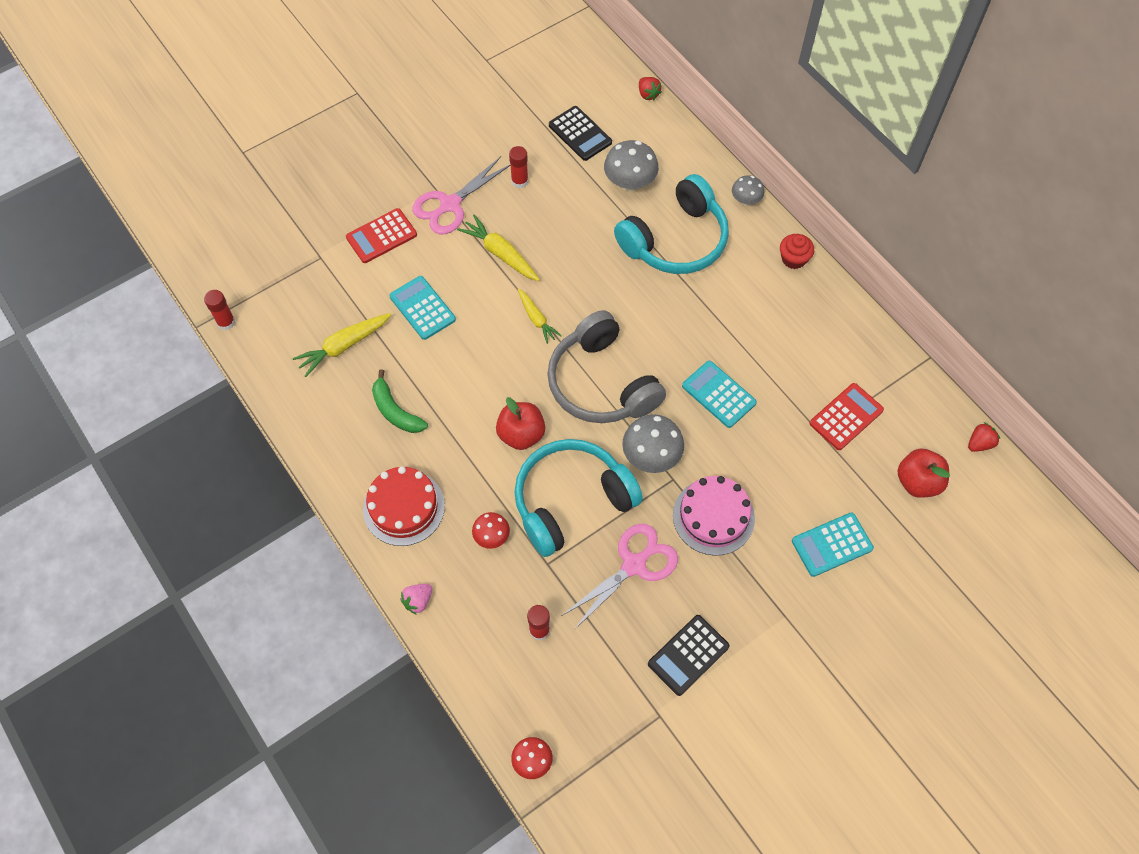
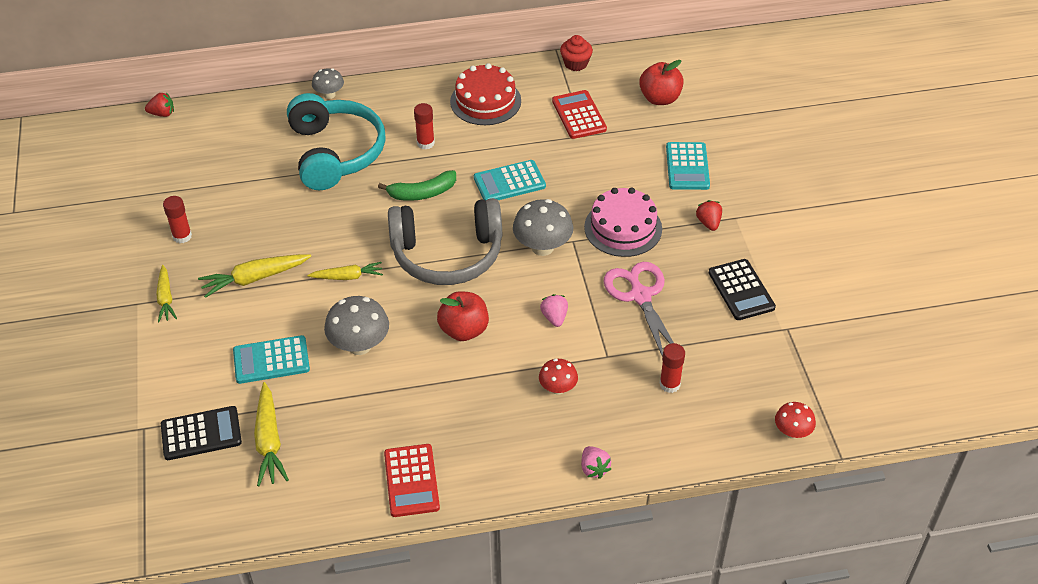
camera: 65 degrees left, 15 degrees down
red glue stick [204,290,235,330] -> red glue stick moved to [414,103,435,149]
red calculator [346,208,417,263] -> red calculator moved to [384,444,440,517]
red cake [363,466,445,546] -> red cake moved to [450,63,521,125]
green banana [372,369,428,433] -> green banana moved to [378,170,456,201]
pink scissors [412,156,511,234] -> yellow carrot [156,265,177,323]
turquoise headphones [514,439,643,557] -> pink strawberry [540,294,568,327]
black calculator [549,106,612,161] -> black calculator moved to [161,406,242,460]
grey mushroom [604,140,659,192] -> grey mushroom moved to [324,296,389,355]
red cupcake [780,234,814,269] -> red cupcake moved to [560,35,593,71]
red strawberry [968,423,1000,452] -> red strawberry moved to [696,200,722,231]

